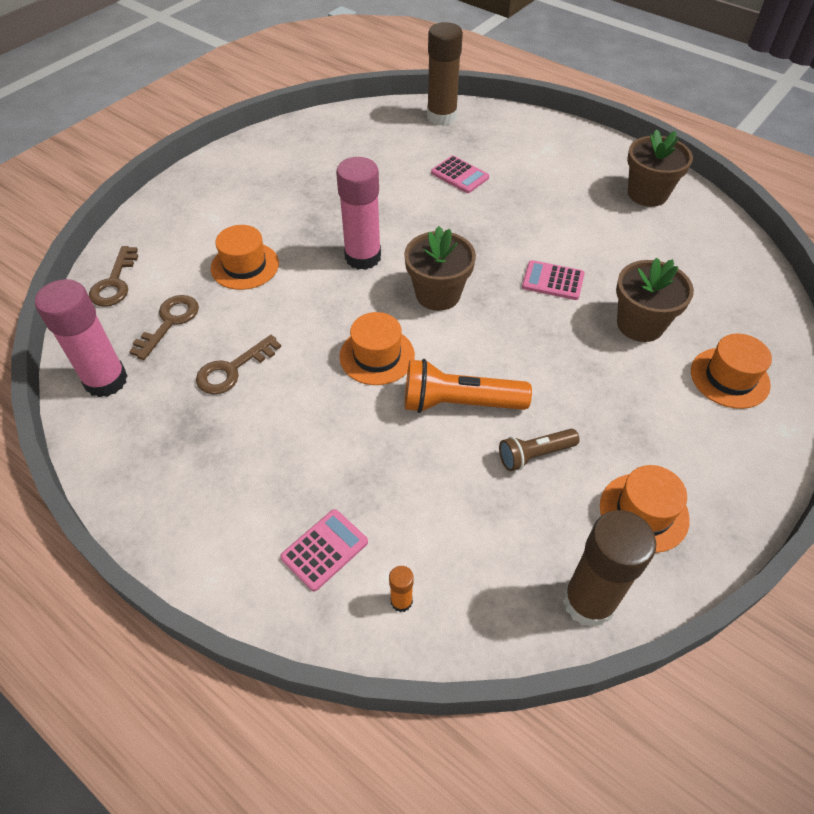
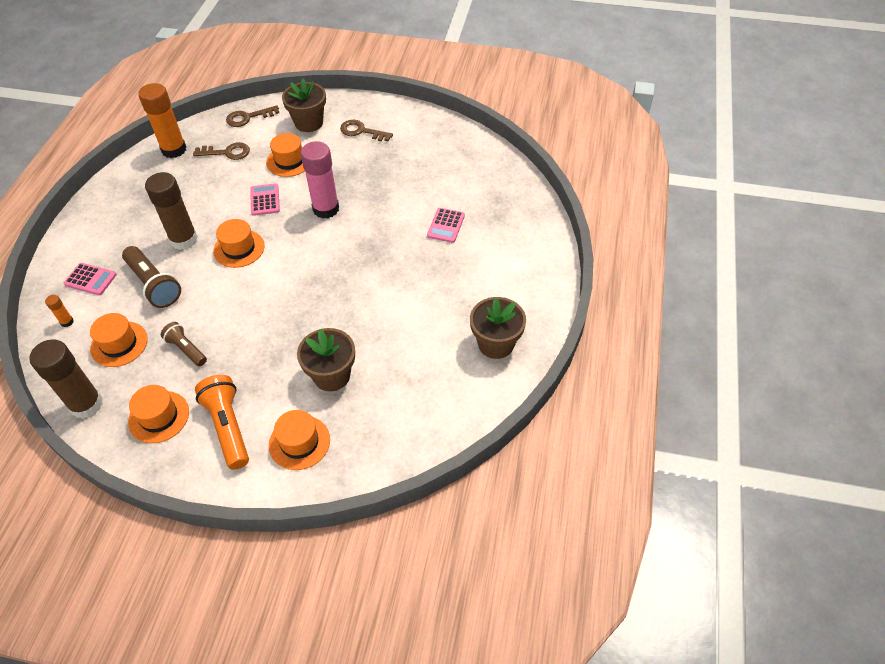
camera: 65 degrees right, 0 degrees up
pink glue stick [35,279,128,397] -> orange glue stick [138,83,186,158]
brown key [196,335,281,394] -> brown key moved to [340,120,393,141]
brown flower pot [404,226,476,311] -> brown flower pot moved to [282,78,326,132]
orange flashlight [405,359,532,413] -> orange flashlight moved to [195,375,249,470]
brown glue stick [427,22,463,126] -> brown glue stick moved to [145,172,198,250]
pink calculator [522,260,585,300] -> pink calculator moved to [250,183,280,216]
none -> orange hat [90,313,148,367]
none -> brown flashlight [122,246,181,308]

